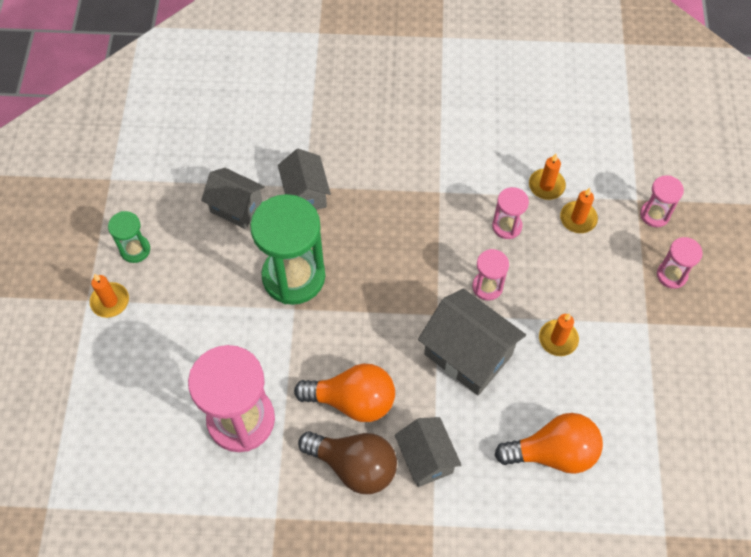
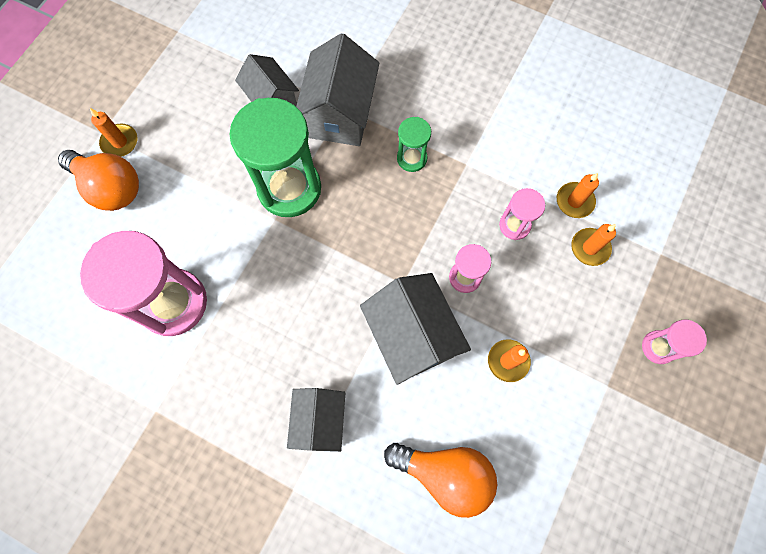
camera: 25 degrees right, 10 degrees up
green hourglass [108,211,150,263] -> green hourglass moved to [397,117,431,172]
grey house [278,149,331,210] -> grey house [296,33,379,146], size x1.54
orange light bulb [294,363,395,422] -> orange light bulb moved to [58,150,139,211]
brown light bulb [298,431,397,494] -> none
pink hourglass [640,175,684,227] -> none

